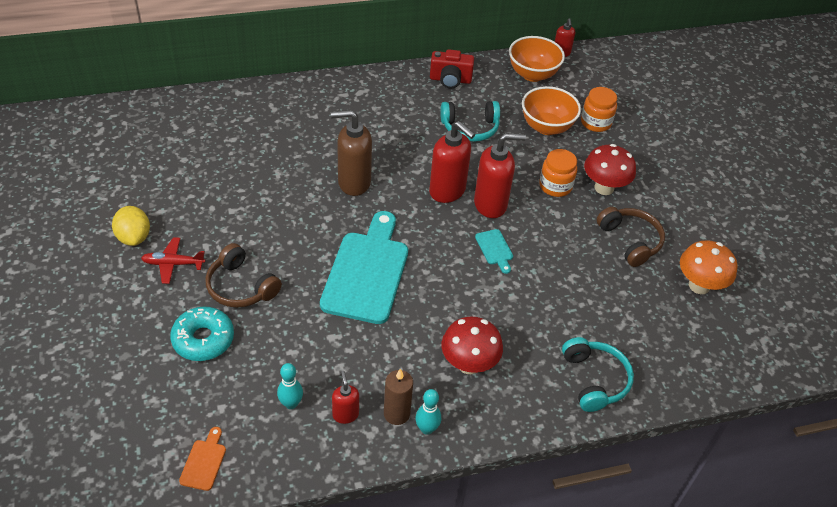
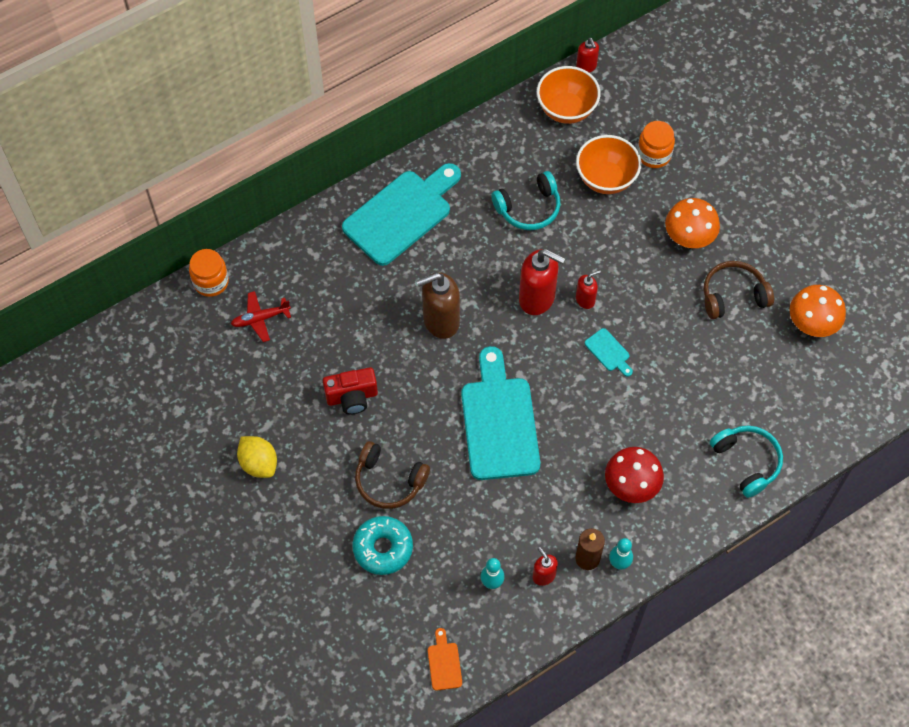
camera: 15 degrees left, 15 degrees up
red plane [141,237,205,284] -> red plane moved to [231,291,291,342]
red camera [430,49,474,88] -> red camera moved to [323,367,378,414]
red soap dispenser [474,133,526,218] -> red soap dispenser [576,270,601,309], size x0.53
orange jar [539,149,577,197] -> orange jar moved to [189,249,229,297]
red mushroom [584,144,636,195] -> orange mushroom [665,198,720,248]
brown headphones [597,207,665,267] -> brown headphones turned 60 degrees counterclockwise [704,261,774,319]
none -> turquoise cutting board [342,163,461,266]

